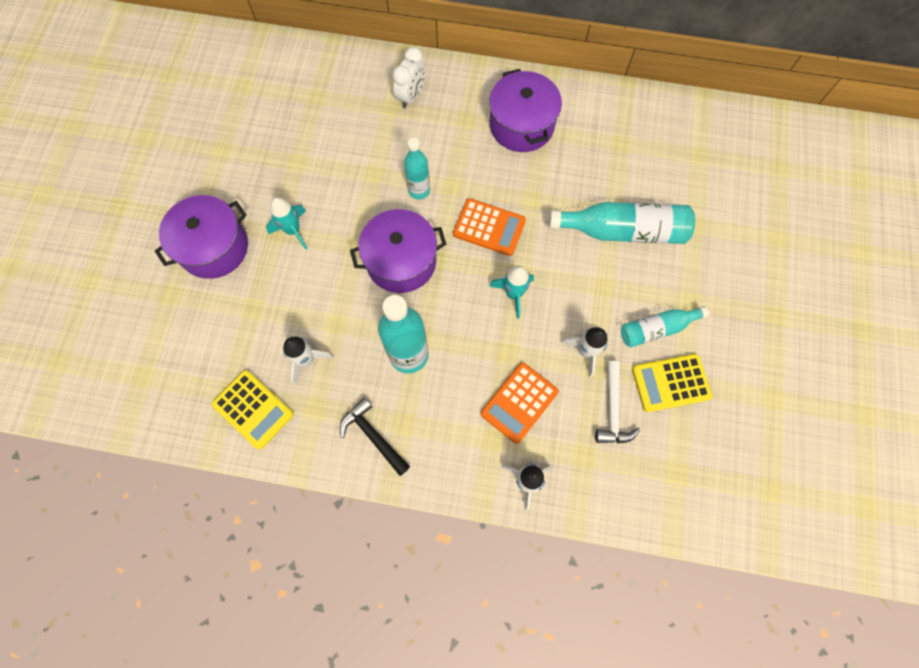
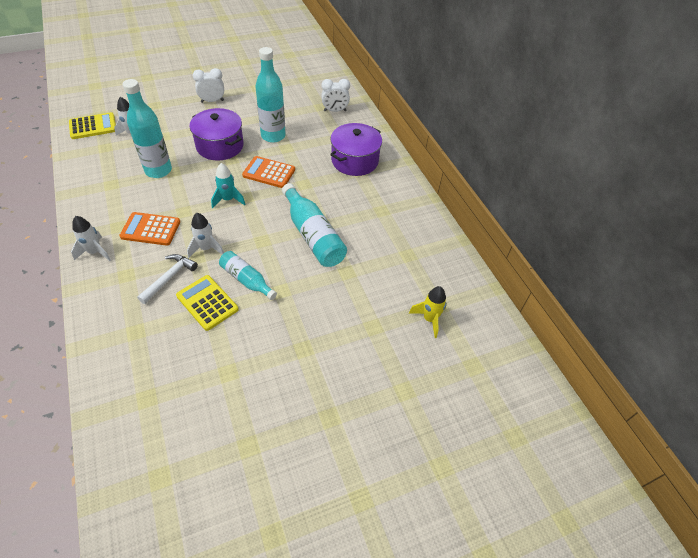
camera: 55 degrees right, 20 degrees down
purple pot [155,195,248,279] -> none
yellow calculator [212,370,294,450] -> yellow calculator turned 120 degrees counterclockwise [69,112,116,139]
turquoise rocket [266,197,307,250] -> white clock [193,68,224,103]
black hammer [340,398,410,476] -> none
turquoise bottle [404,138,430,199] -> turquoise bottle [255,47,286,143], size x1.64
orange calculator [453,198,526,256] -> orange calculator turned 120 degrees clockwise [242,156,295,188]
white hammer [595,361,640,443] -> white hammer turned 150 degrees clockwise [137,254,198,304]
none -> yellow rocket [409,286,447,338]

